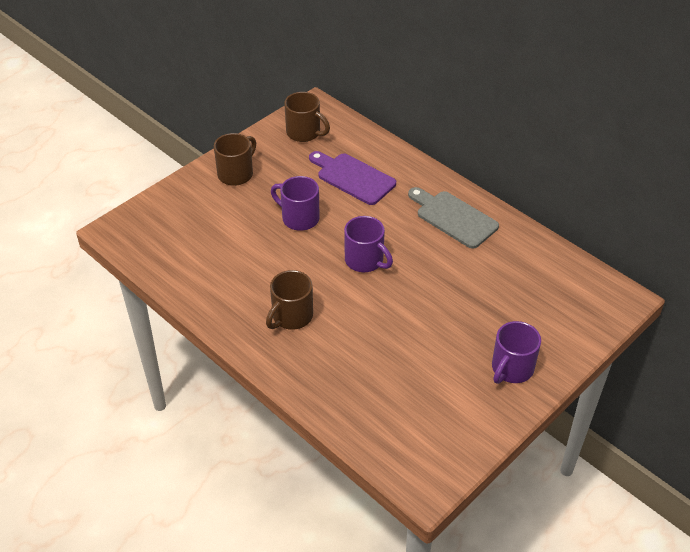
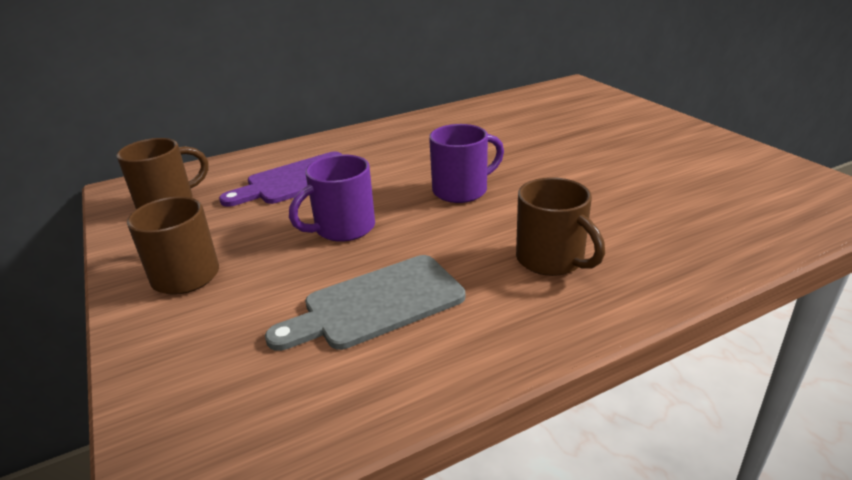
camera: 70 degrees left, 15 degrees down
grey cutting board [408,187,499,249] -> grey cutting board moved to [265,255,465,351]
purple mug [492,321,541,384] -> none

